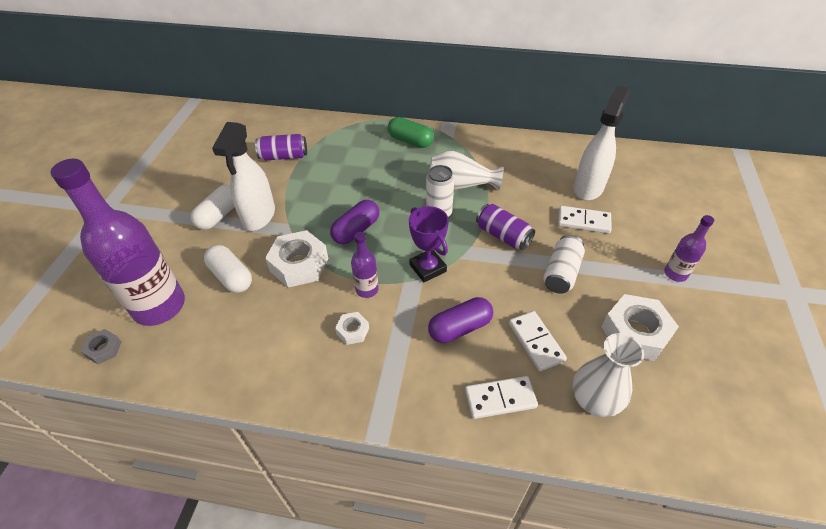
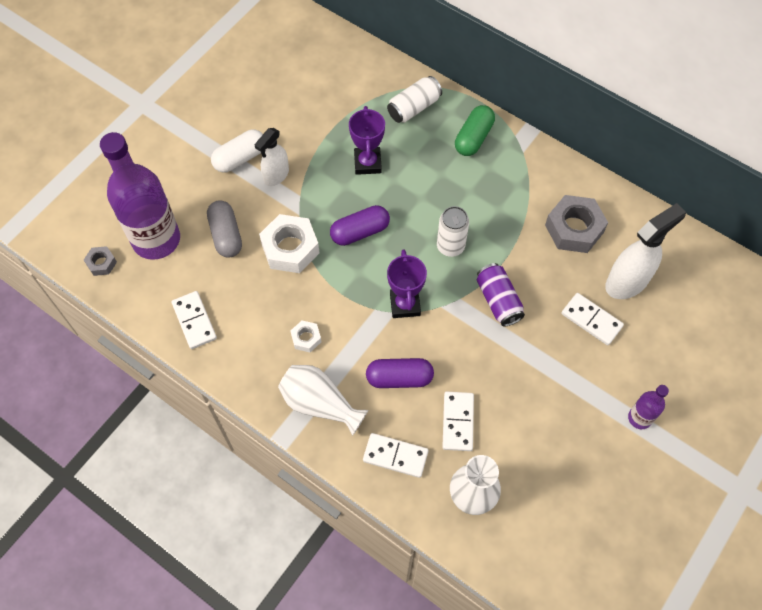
camera: 25 degrees right, 15 degrees up
white capsule [204,245,252,293] -> grey capsule [207,200,242,258]
white spray bottle [212,122,275,231] -> white spray bottle [255,128,289,186], size x0.64
purple can [255,134,307,160] -> none
purple bottle [351,232,379,298] -> none
green capsule [388,117,434,148] -> green capsule turned 60 degrees clockwise [455,105,495,156]
white vase [429,151,503,190] -> white vase moved to [278,365,368,436]
white can [543,235,585,294] -> white can moved to [387,76,442,123]
white nut [601,294,679,361] -> none
none -> white domino [171,291,217,349]
none -> purple trophy [349,106,385,175]
none -> grey nut [545,195,608,253]

